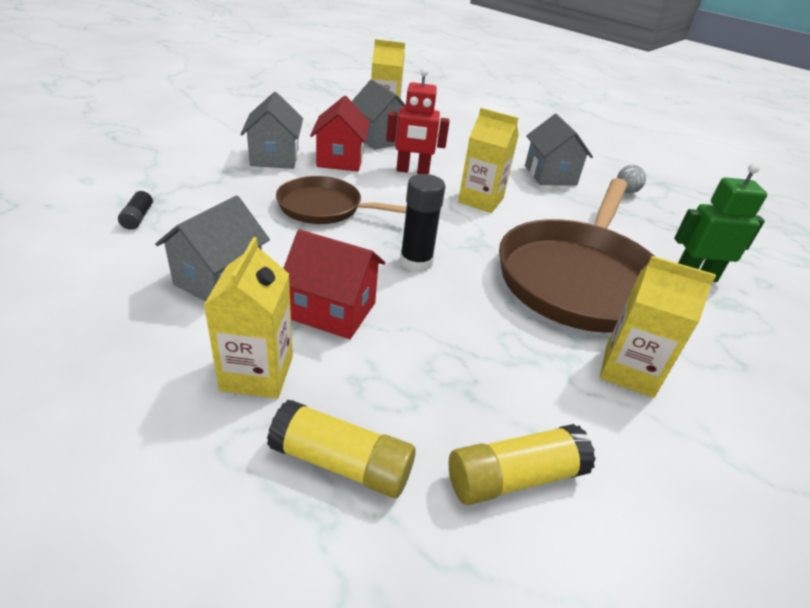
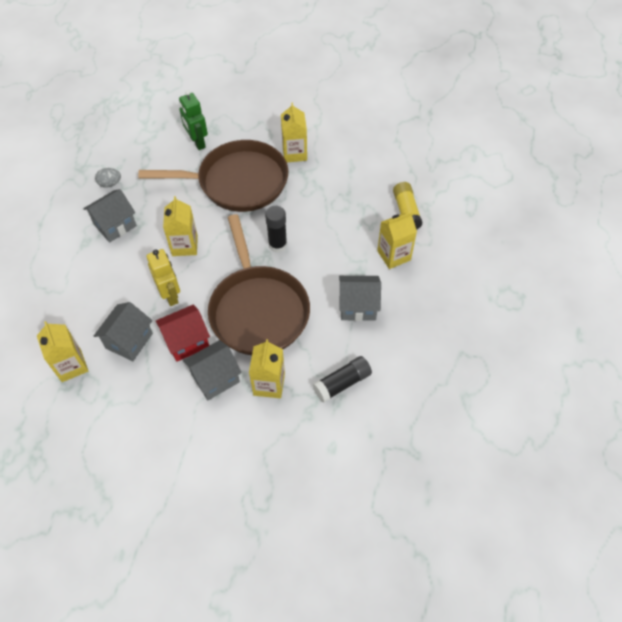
camera: 115 degrees left, 20 degrees up
black glue stick [118,188,155,230] -> black glue stick [313,356,372,403], size x1.70
brown pan [276,176,406,224] -> brown pan [208,214,310,355], size x1.79
red house [283,230,385,339] -> none
red robot [386,68,450,174] -> yellow robot [147,249,180,306]
yellow glue stick [449,424,596,505] -> none
none -> yellow carton [249,339,285,398]

